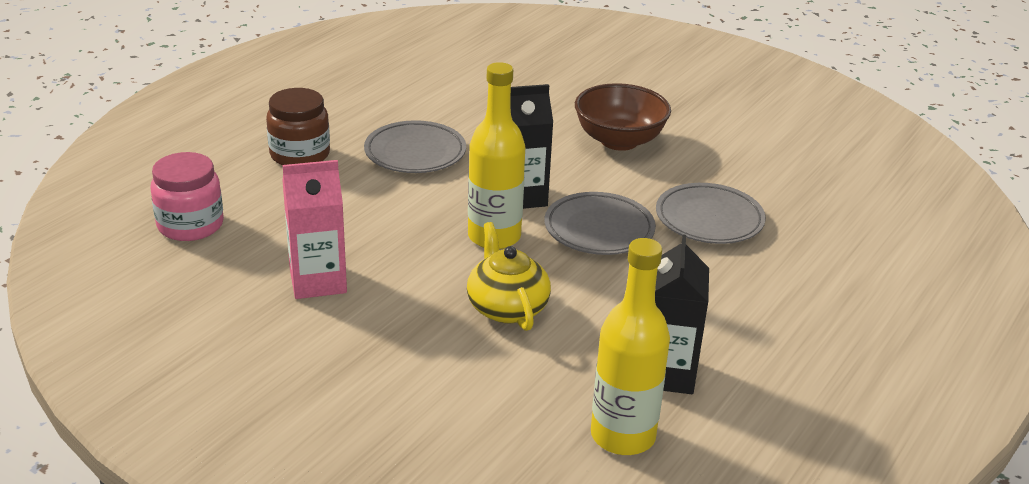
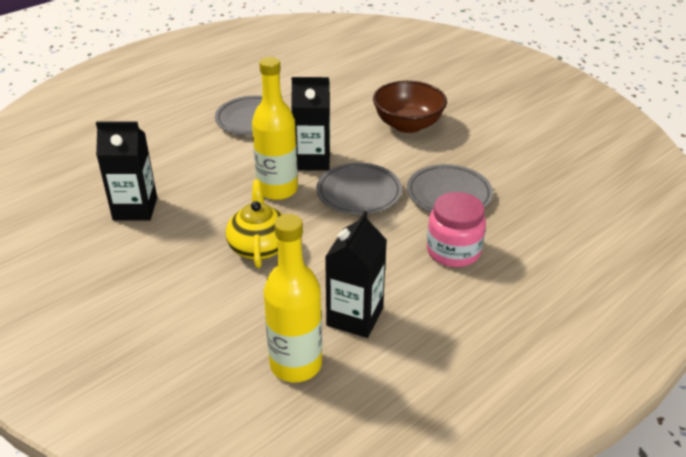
camera: 15 degrees right, 5 degrees up
pink jar [151,152,224,241] -> pink jar moved to [427,192,486,267]
brown jar [266,88,330,165] -> none
pink carton [283,160,347,299] -> black carton [96,122,157,221]

